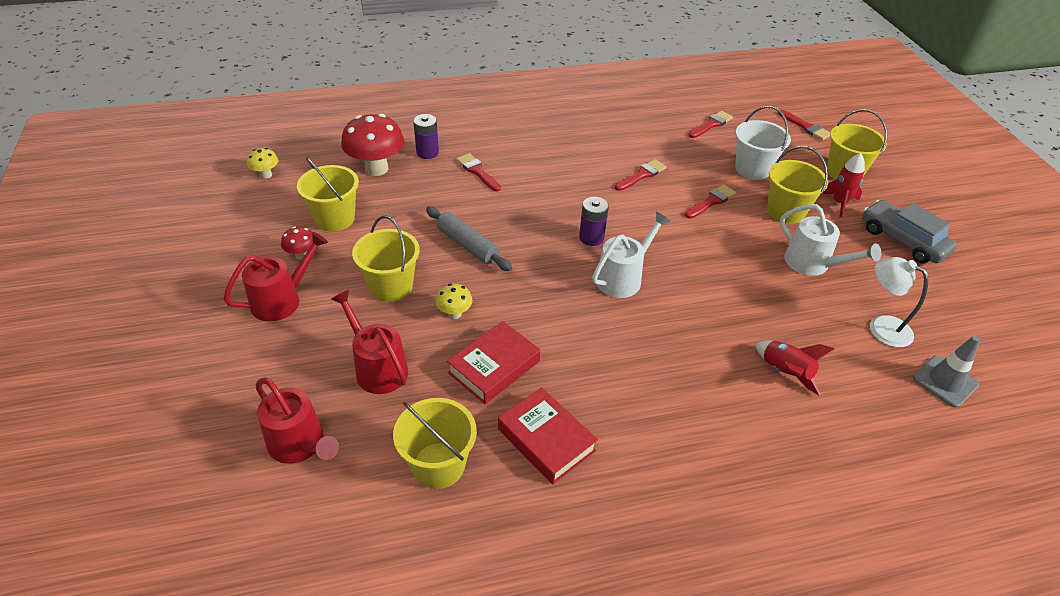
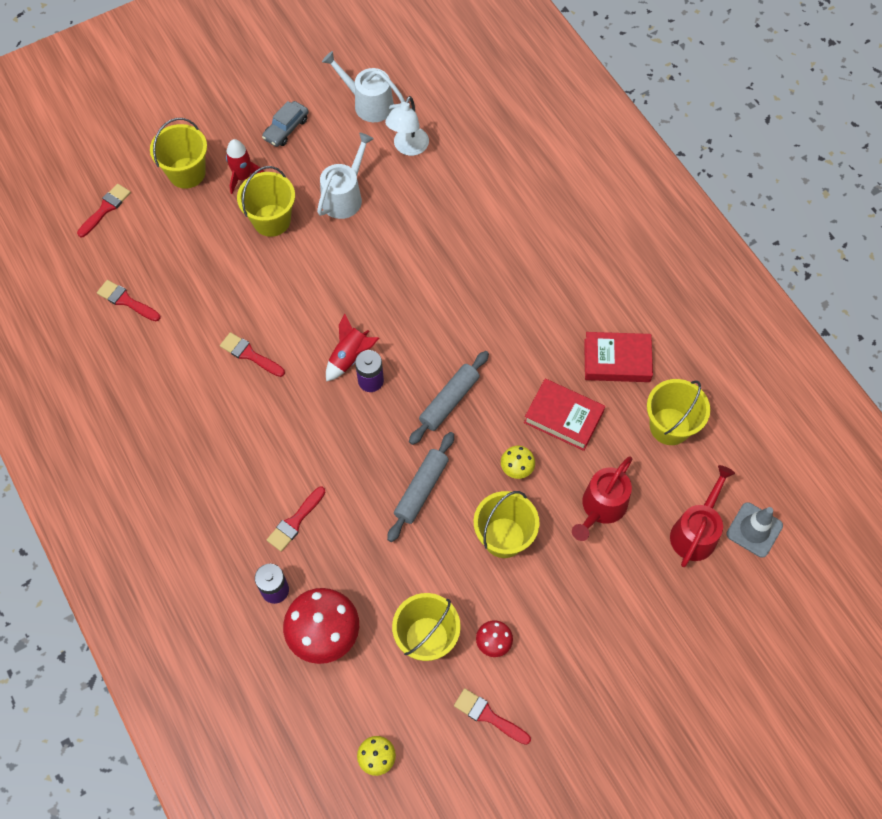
camera: 105 degrees left, 20 degrees up
red watering can [224,232,328,322] -> none
red book [498,387,598,484] -> red book turned 60 degrees clockwise [584,332,653,382]
white watering can [592,212,671,298] -> white watering can moved to [322,51,405,122]
red brush [685,184,736,219] -> red brush moved to [454,688,531,745]
white bucket [735,106,791,180] -> none
red rocket [755,341,834,396] -> red rocket moved to [326,314,379,381]
grey car [862,200,957,264] -> grey car [262,101,308,147], size x0.65
grey traffic cone [913,336,980,408] -> grey traffic cone moved to [726,502,783,558]
none -> grey rolling pin [409,351,489,445]

